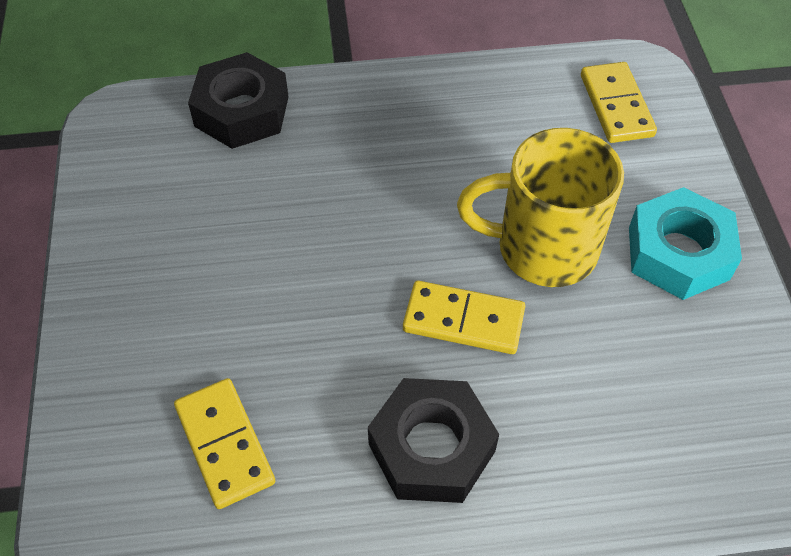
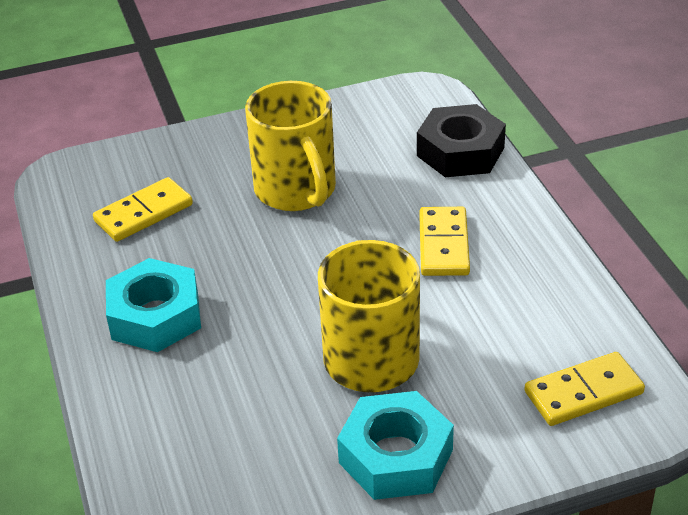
camera: 80 degrees right, 15 degrees down
black nut [368,378,499,503] -> turquoise nut [106,258,201,352]
yellow domino [403,281,525,354] -> yellow domino moved to [419,207,470,276]
none -> yellow mug [245,81,336,211]

